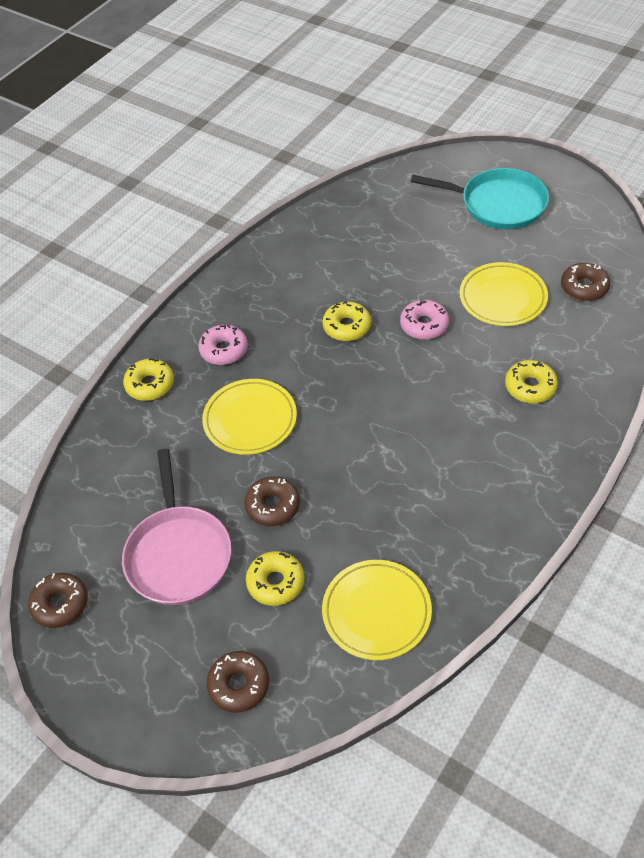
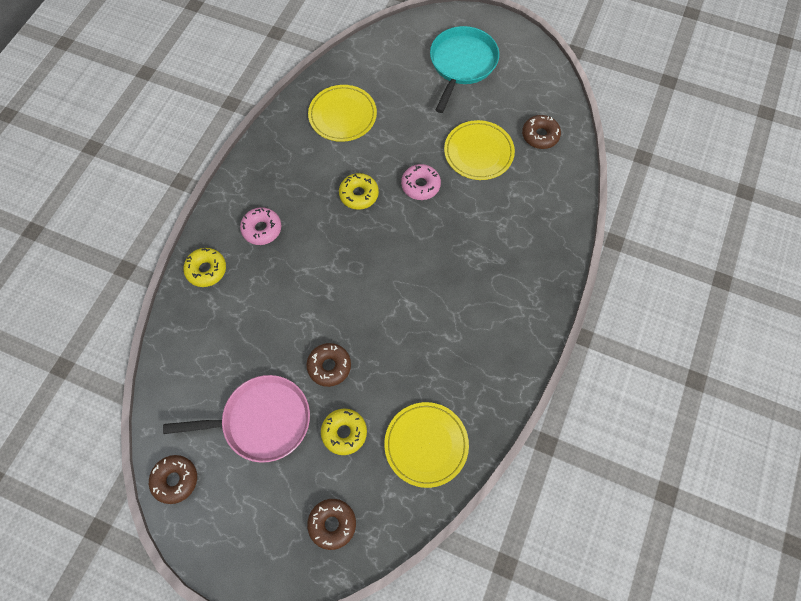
camera: 15 degrees left, 15 degrees up
pink pan [122,449,231,605] -> pink pan turned 75 degrees counterclockwise [163,375,310,463]
yellow plate [202,379,297,455] -> yellow plate moved to [308,85,377,142]
turquoise pan [411,168,549,230] -> turquoise pan turned 75 degrees counterclockwise [430,26,499,113]
yellow donut [505,360,558,403] -> none

